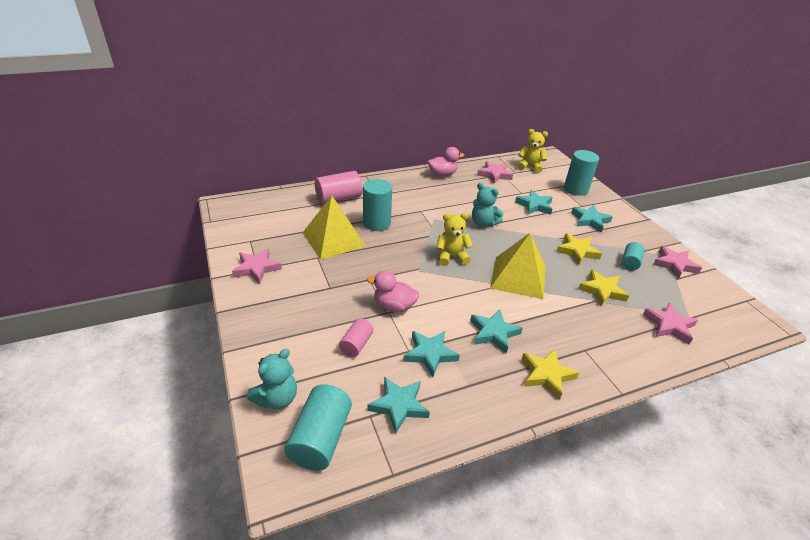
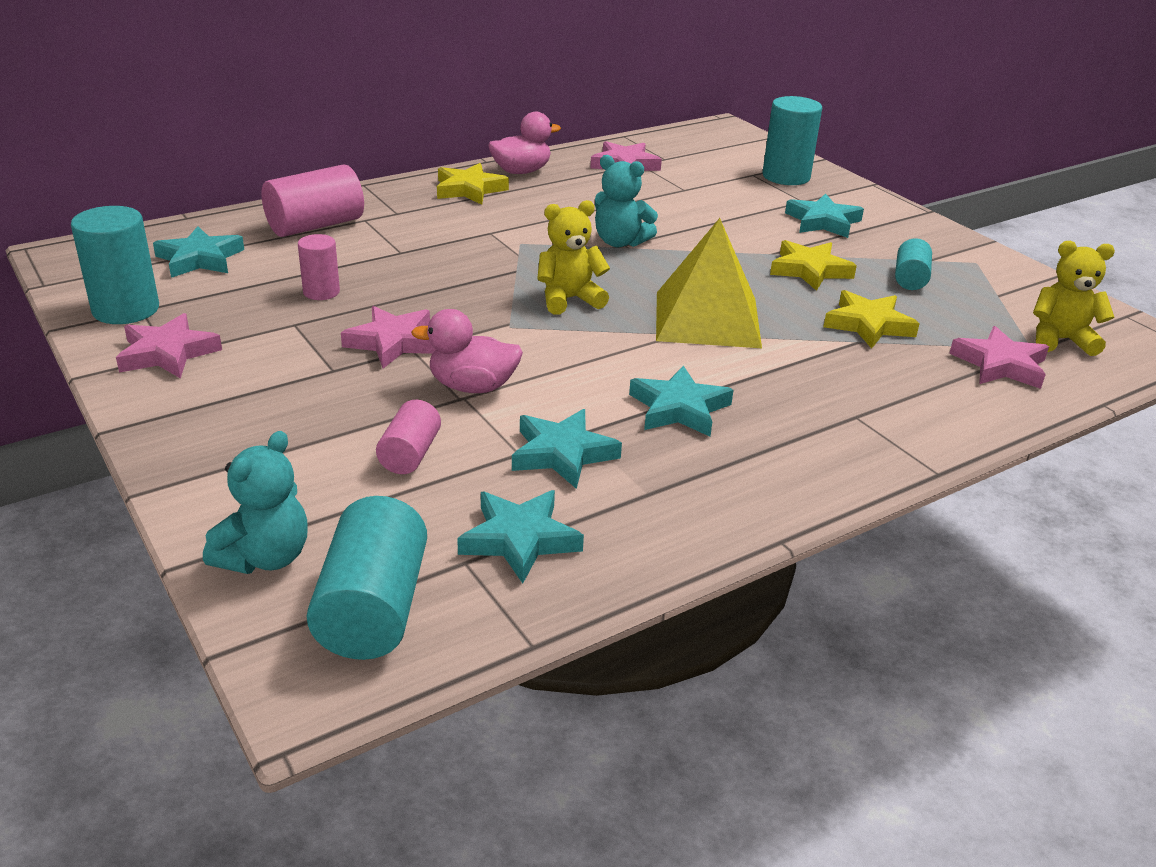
camera: 10 degrees left, 5 degrees down
yellow pyramid [303,195,366,260] -> pink cylinder [298,234,340,300]
turquoise cylinder [363,179,392,231] -> turquoise cylinder moved to [71,206,159,324]
turquoise star [515,190,553,215] -> turquoise star moved to [153,226,244,278]
yellow teddy bear [518,129,548,173] -> yellow teddy bear moved to [1033,241,1115,356]
yellow star [522,349,579,400] -> yellow star moved to [437,163,509,205]
pink star [653,246,702,279] -> pink star moved to [341,306,436,368]

